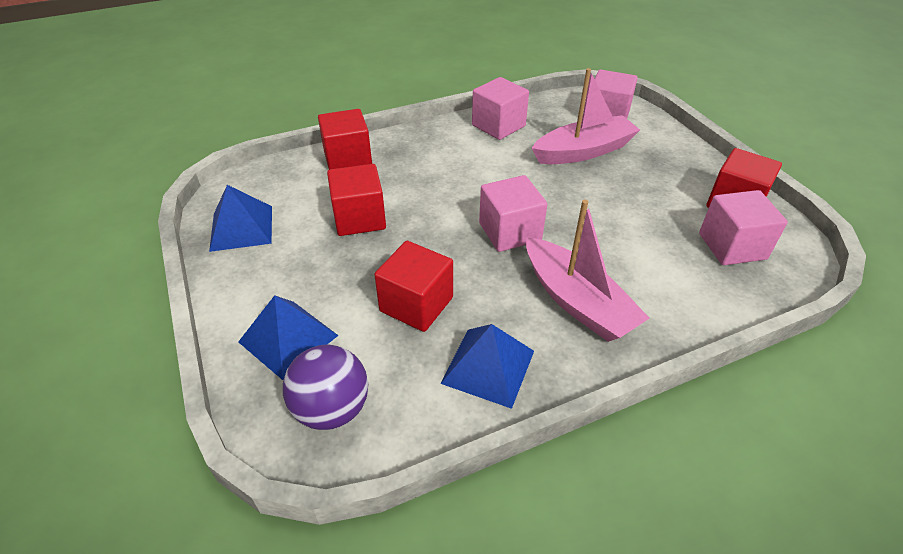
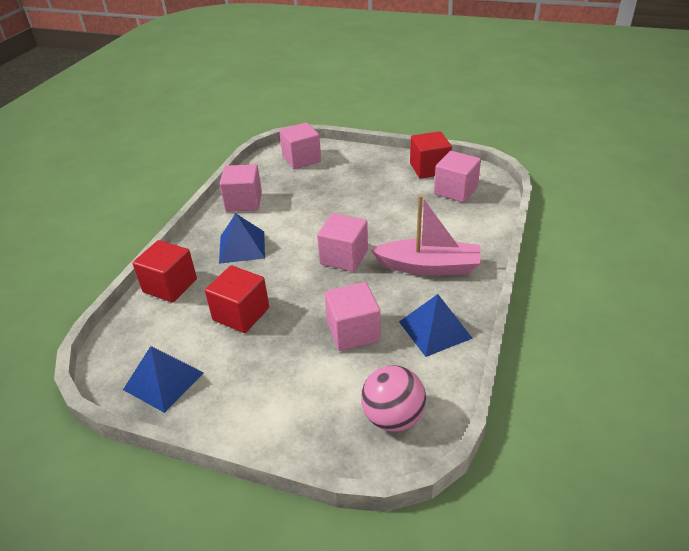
camera: 45 degrees left, 5 degrees down
blue pyramid [238,295,339,380] -> blue pyramid moved to [219,213,265,264]
purple ball [283,345,368,430] -> pink ball [361,365,426,432]
red cube [374,241,453,332] -> pink cube [324,282,381,351]
pink boat [532,68,640,164] -> none

